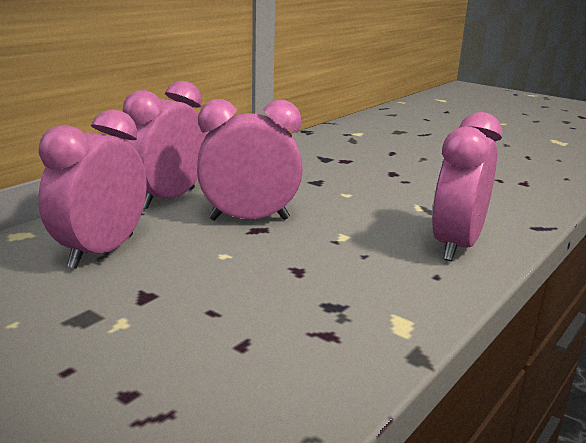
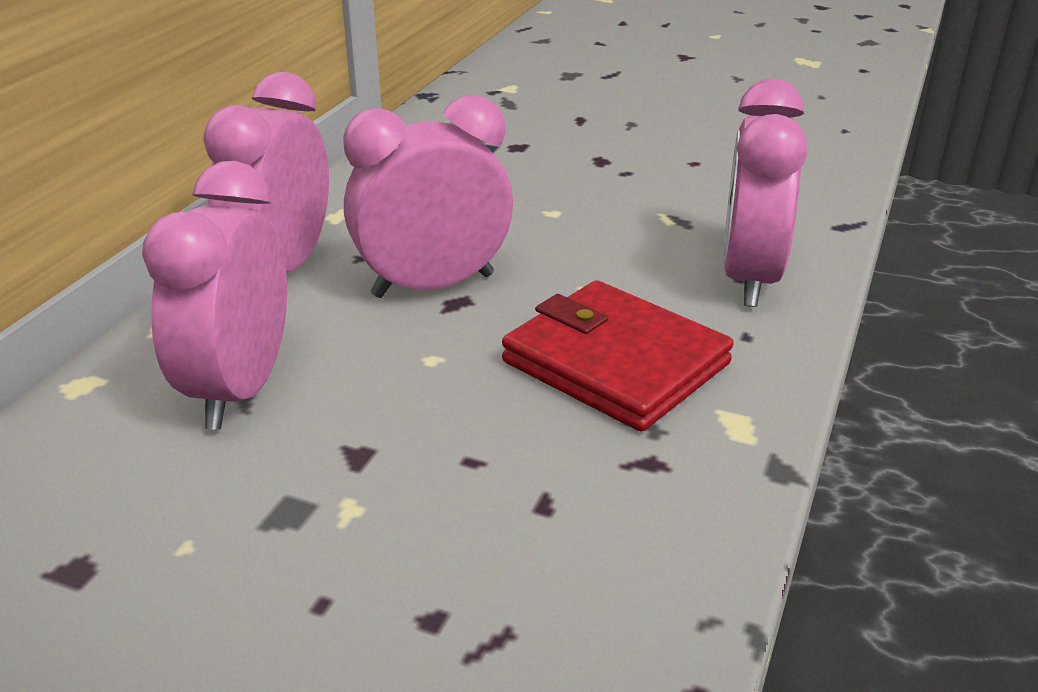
camera: 15 degrees left, 10 degrees up
none -> red wallet [502,280,734,432]

